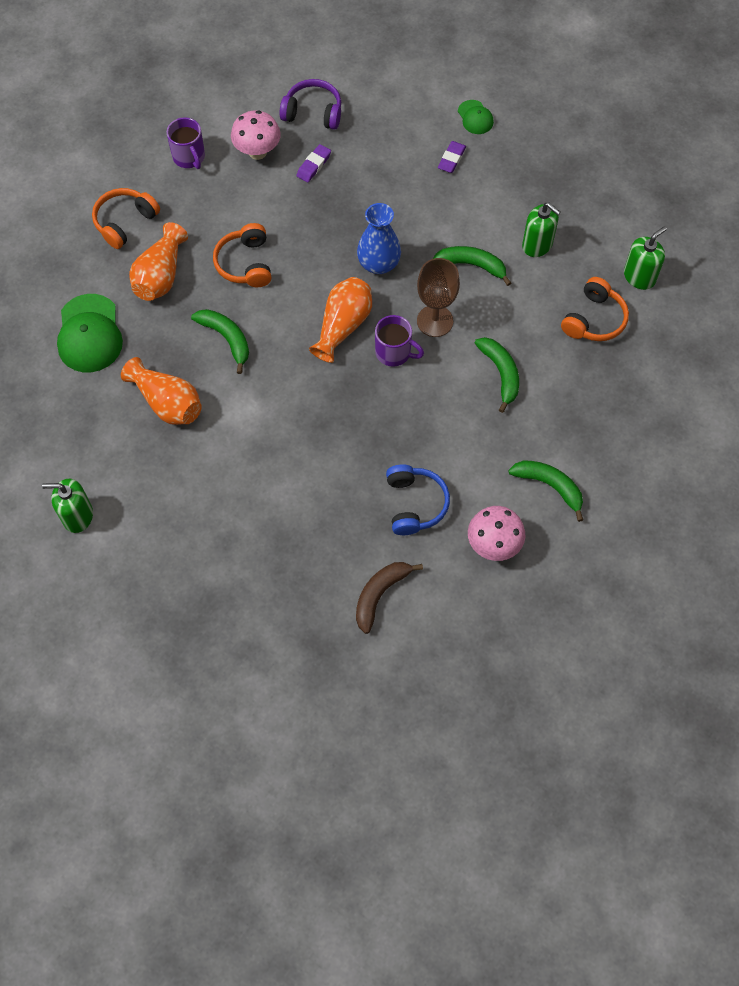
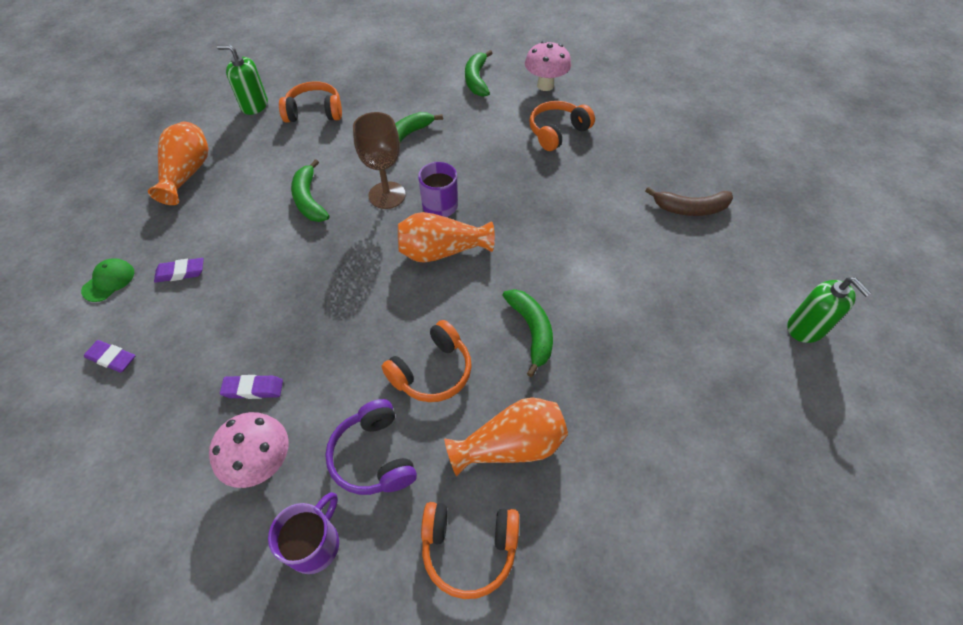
camera: 125 degrees left, 10 degrees down
green cap [57,294,123,372] -> none
orange vase [121,357,202,425] -> orange vase moved to [148,122,208,205]
green banana [191,309,249,374] -> green banana turned 150 degrees clockwise [502,289,553,377]
purple headphones [280,79,341,130] -> purple headphones moved to [325,399,417,495]
brown banana [356,562,423,634] -> brown banana moved to [645,187,733,216]
blue vase [357,203,401,274] -> none
blue headphones [386,464,450,535] -> orange headphones [529,101,595,151]
green soap dispenser [522,202,561,257] -> none
none -> purple eraser [84,340,135,373]

